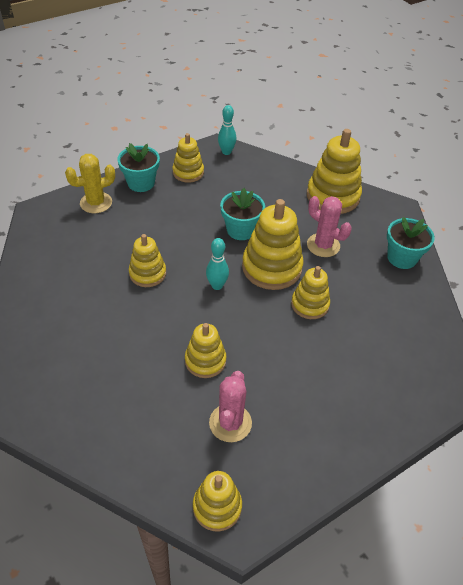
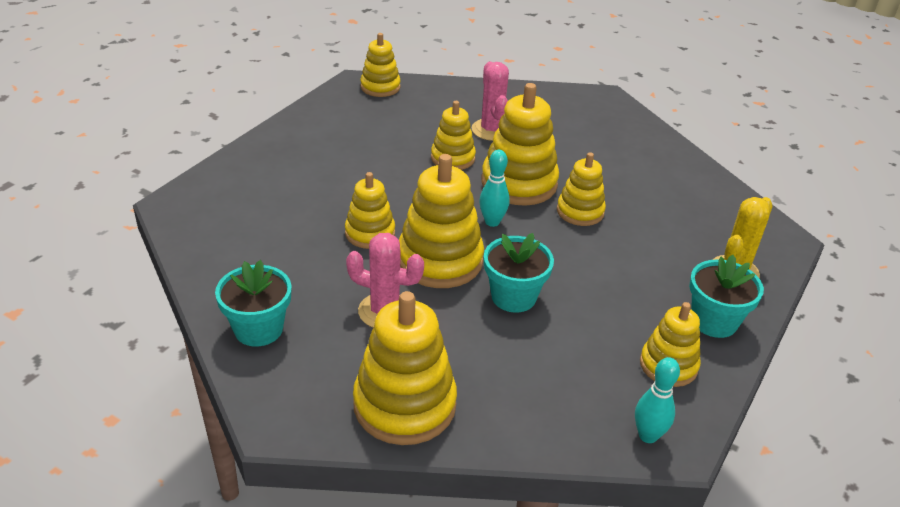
camera: 155 degrees right, 10 degrees down
pink cactus [209,371,252,442] -> pink cactus moved to [471,62,509,141]
none -> yellow stacking toy [481,83,559,206]

